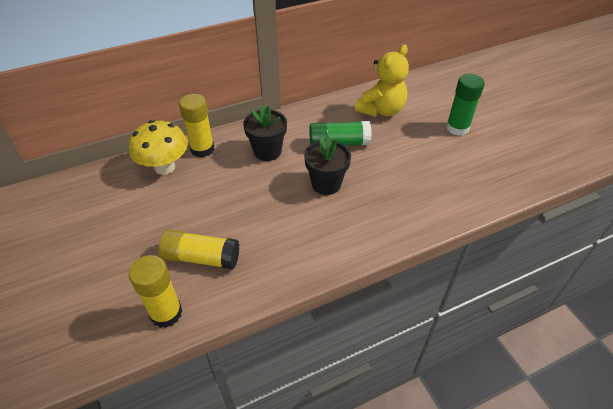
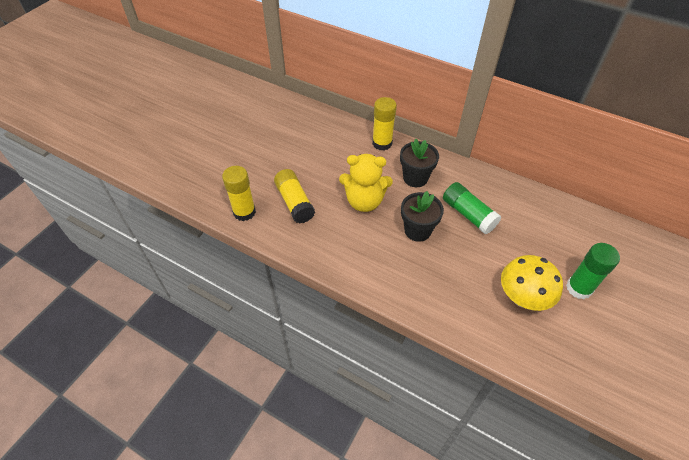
camera: 55 degrees right, 5 degrees up
yellow mushroom [129,120,188,175] -> yellow mushroom moved to [501,255,563,311]
yellow teddy bear [355,45,409,117] -> yellow teddy bear moved to [339,154,393,212]

